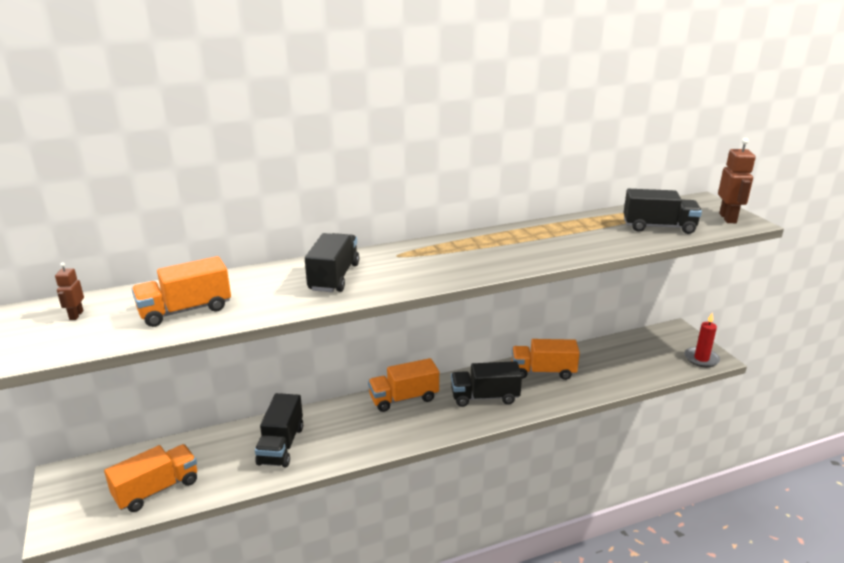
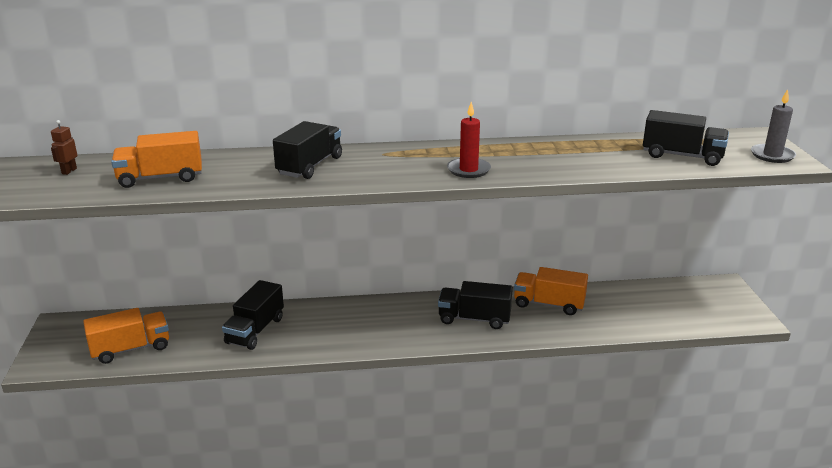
camera: 15 degrees right, 0 degrees up
orange truck [368,358,439,412] -> none
red candle [685,313,720,367] -> red candle moved to [447,102,491,178]
brown robot [718,138,756,223] -> grey candle [751,89,796,163]

